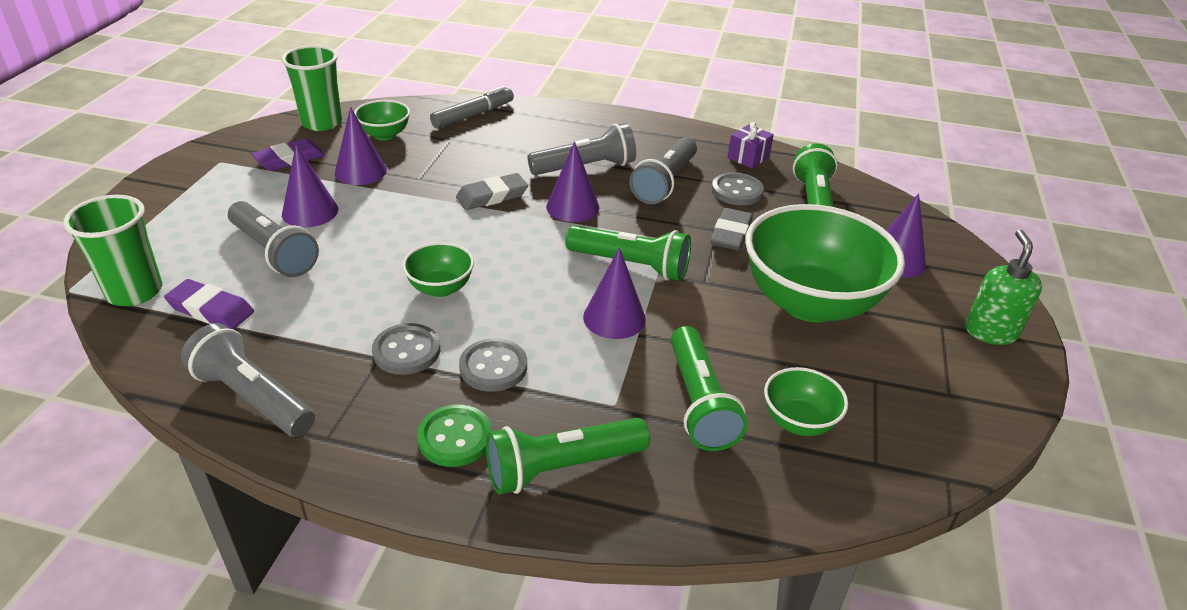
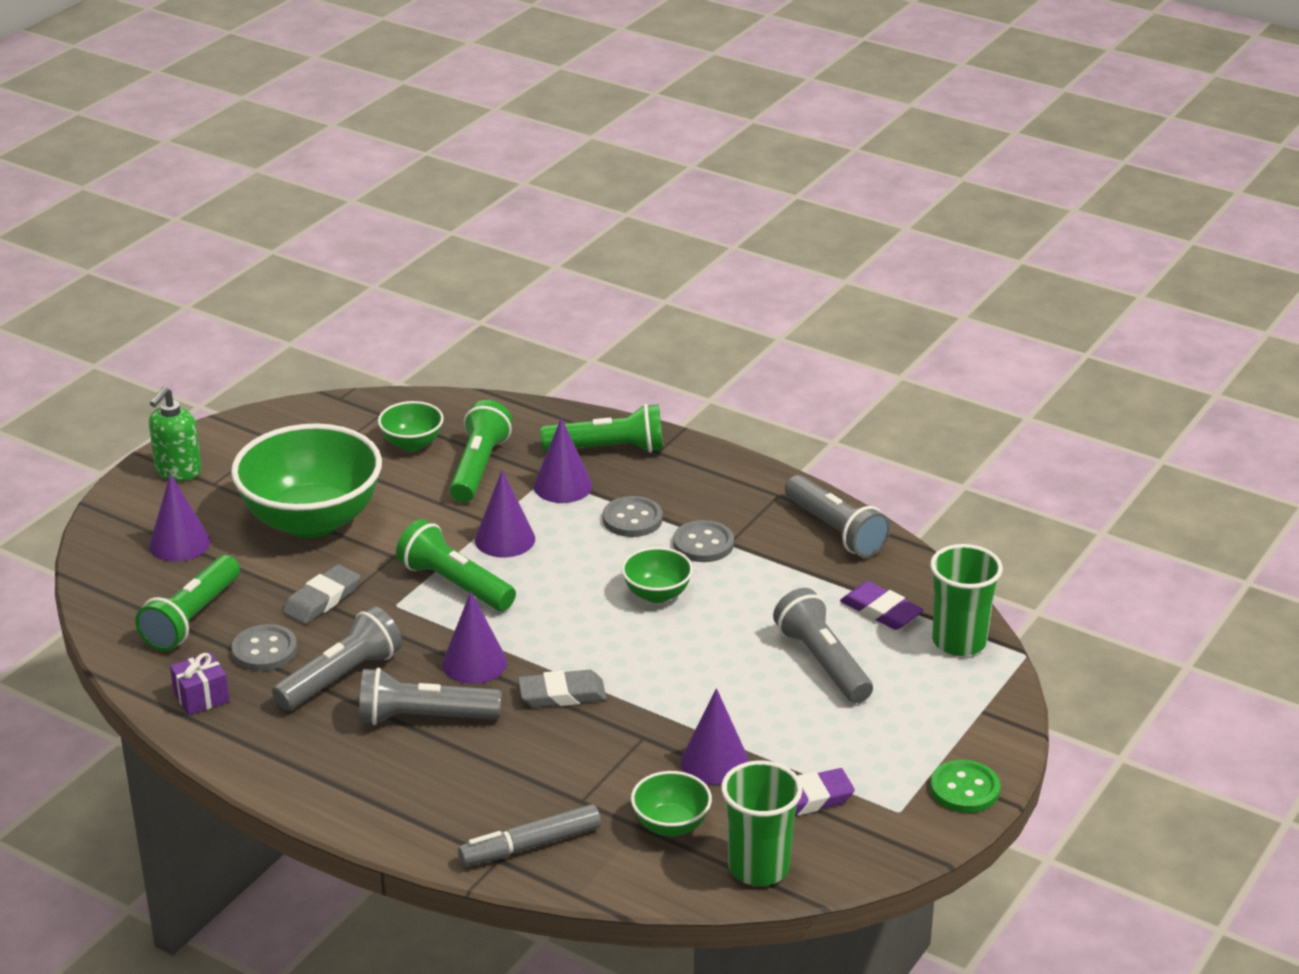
camera: 160 degrees left, 5 degrees down
purple cone [282,145,338,227] -> purple cone moved to [534,418,592,503]
green button [417,404,492,467] -> green button moved to [930,760,1000,813]

